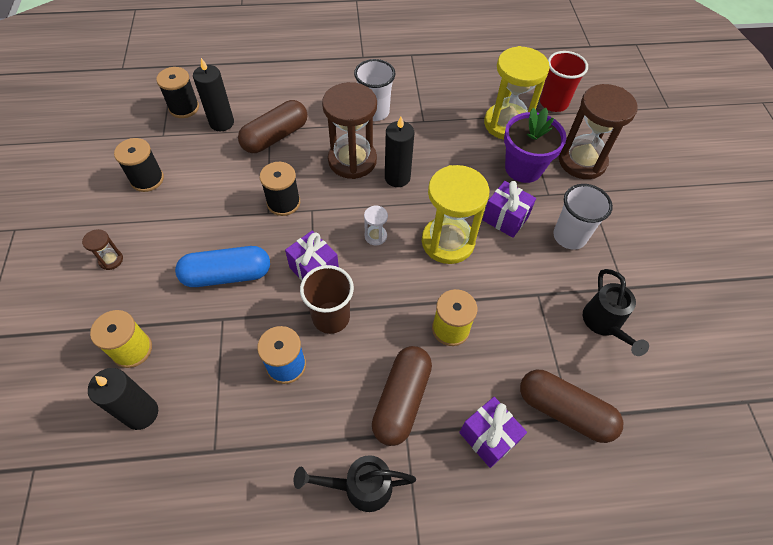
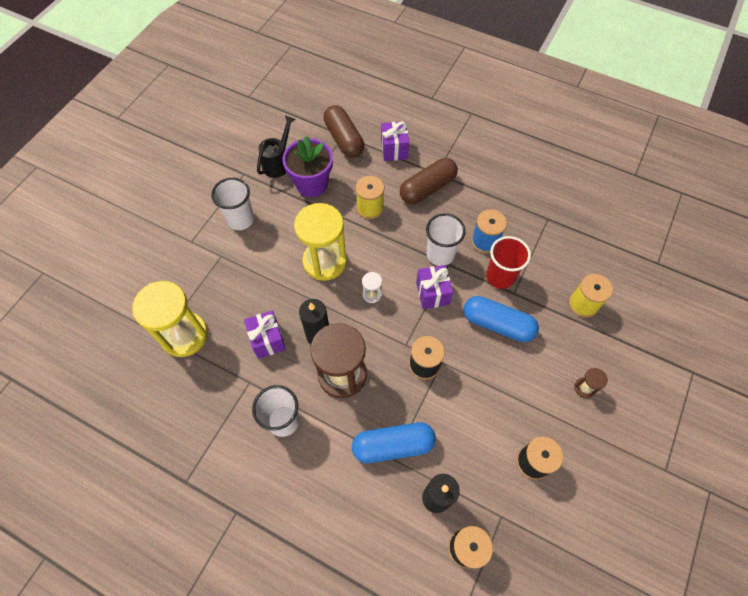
camera: 145 degrees left, 5 degrees up
black candle [88,368,158,430] -> none
brown capsule [238,100,307,153] -> blue capsule [352,422,436,463]
black watering can [294,455,416,512] -> none
brown cup [300,265,354,334] -> white cup [426,213,466,266]
purple gift [483,181,536,238] -> purple gift moved to [244,310,286,359]
purple flower pot [504,108,566,183] -> purple flower pot moved to [282,136,333,197]
red cup [540,51,588,112] -> red cup moved to [486,236,531,289]
brown hourglass [559,84,638,179] -> none

